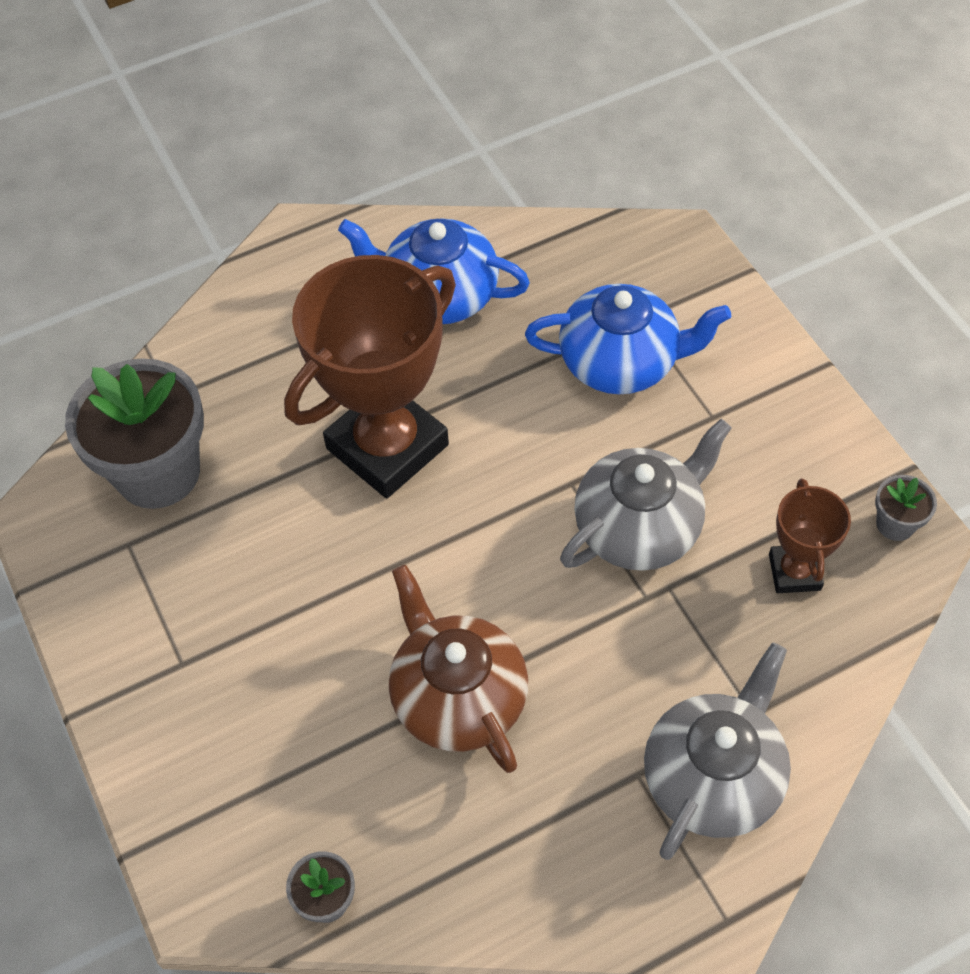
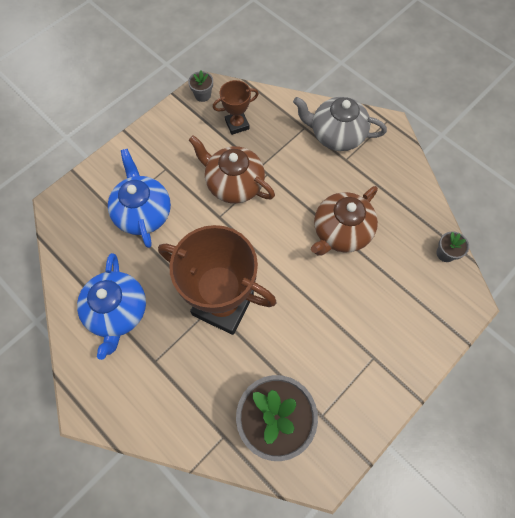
camera: 110 degrees left, 10 degrees up
grey teapot [560,419,732,571] -> brown teapot [189,135,275,204]

